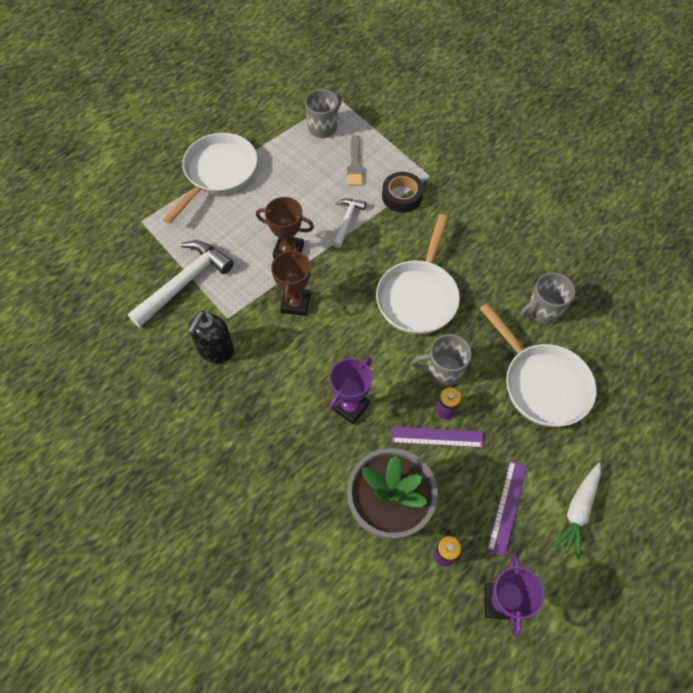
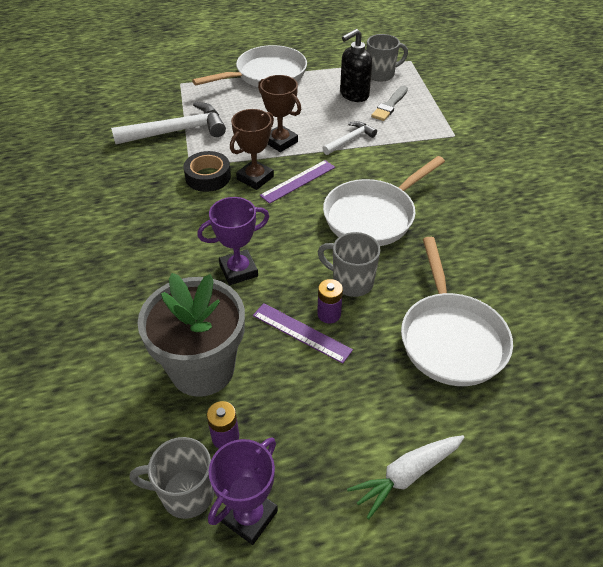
camera: 30 degrees right, 15 degrees down
black soap dispenser [187,311,234,363] -> black soap dispenser moved to [340,29,372,102]
black tape [382,172,424,213] -> black tape moved to [184,151,231,192]
purple ruler [487,460,527,557] -> purple ruler moved to [260,160,335,204]
grey mug [520,273,575,324] -> grey mug moved to [130,437,214,519]

